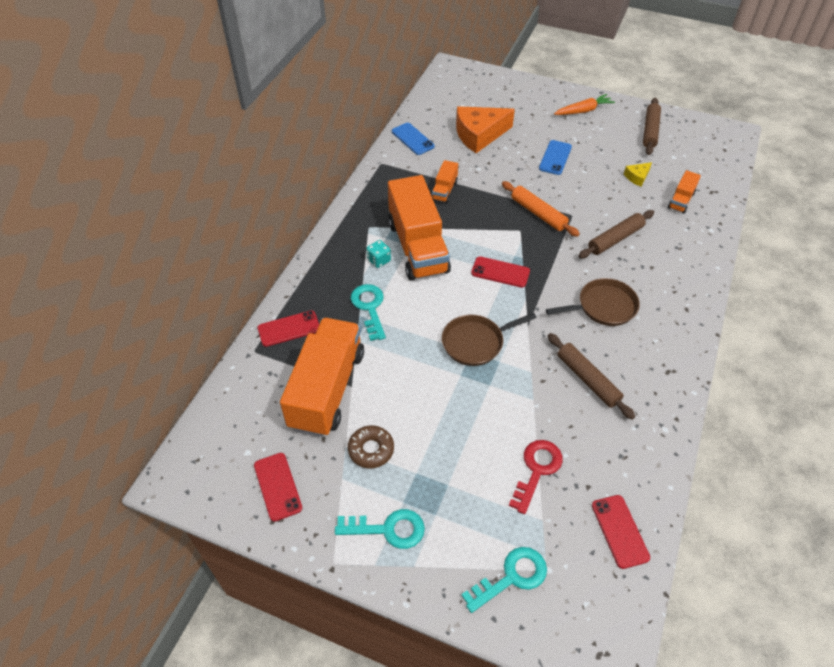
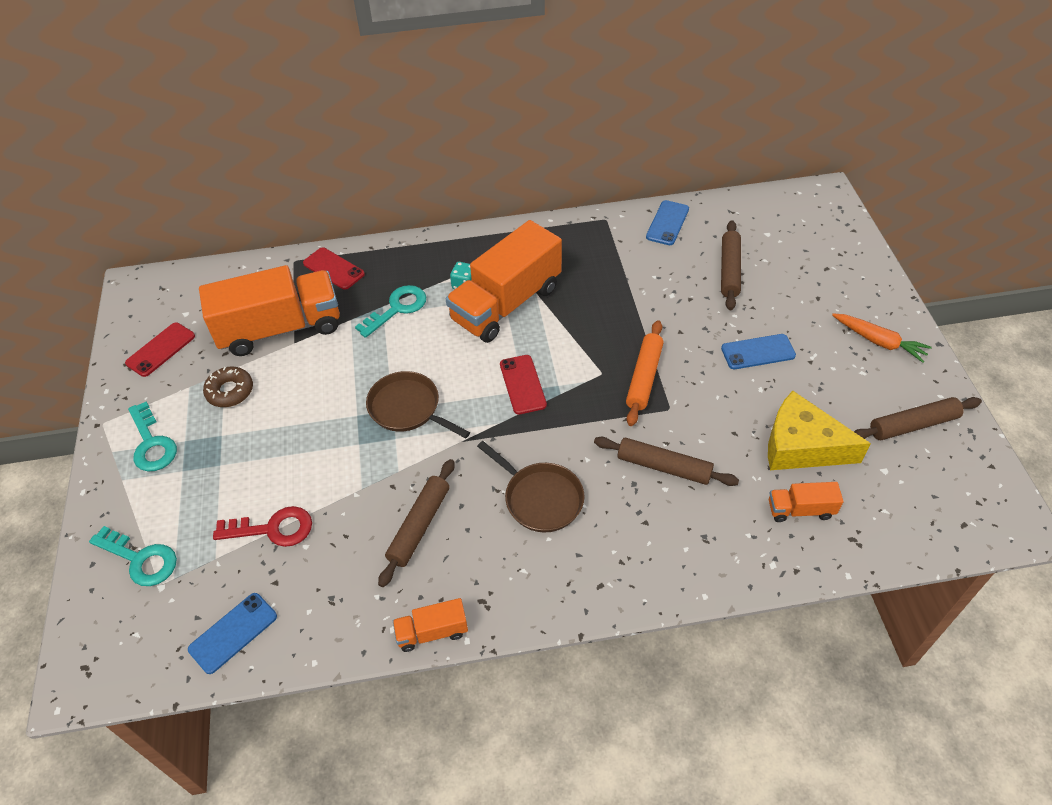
camera: 60 degrees right, 0 degrees up
orange truck [431,160,458,203] -> orange truck moved to [393,598,468,652]
orange cheese [456,106,515,153] -> brown rolling pin [721,221,741,310]
red phone [592,495,650,569] -> blue phone [188,593,277,674]
yellow cheese [624,162,652,187] -> yellow cheese [768,391,871,470], size x2.18

